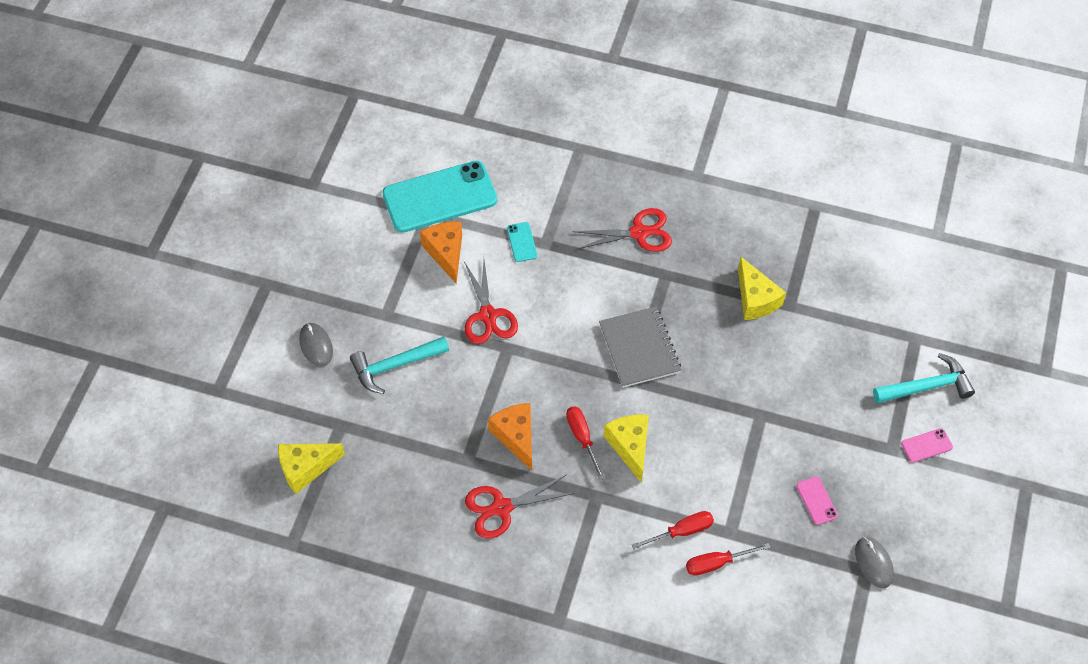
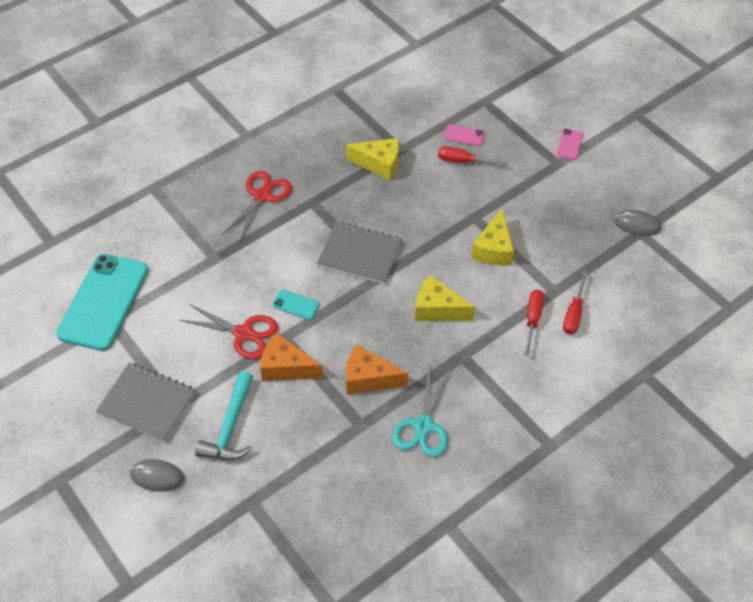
camera: 55 degrees left, 5 degrees down
yellow cheese [278,443,345,494] -> yellow cheese moved to [471,208,514,266]
orange cheese [420,222,462,283] -> orange cheese moved to [260,333,323,381]
red scissors [465,475,575,538] -> turquoise scissors [392,364,450,457]
turquoise phone [507,222,537,262] -> turquoise phone moved to [272,290,320,320]
red screwdriver [566,406,605,480] -> red screwdriver moved to [438,146,508,166]
pink phone [796,476,838,525] -> pink phone moved to [444,125,485,146]
turquoise hammer [873,353,975,403] -> none
none -> grey notebook [96,363,196,442]

